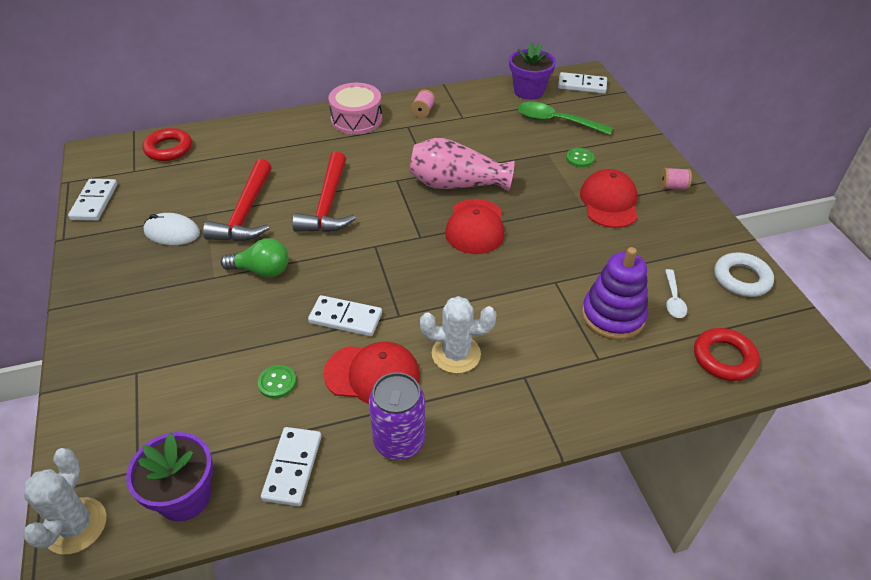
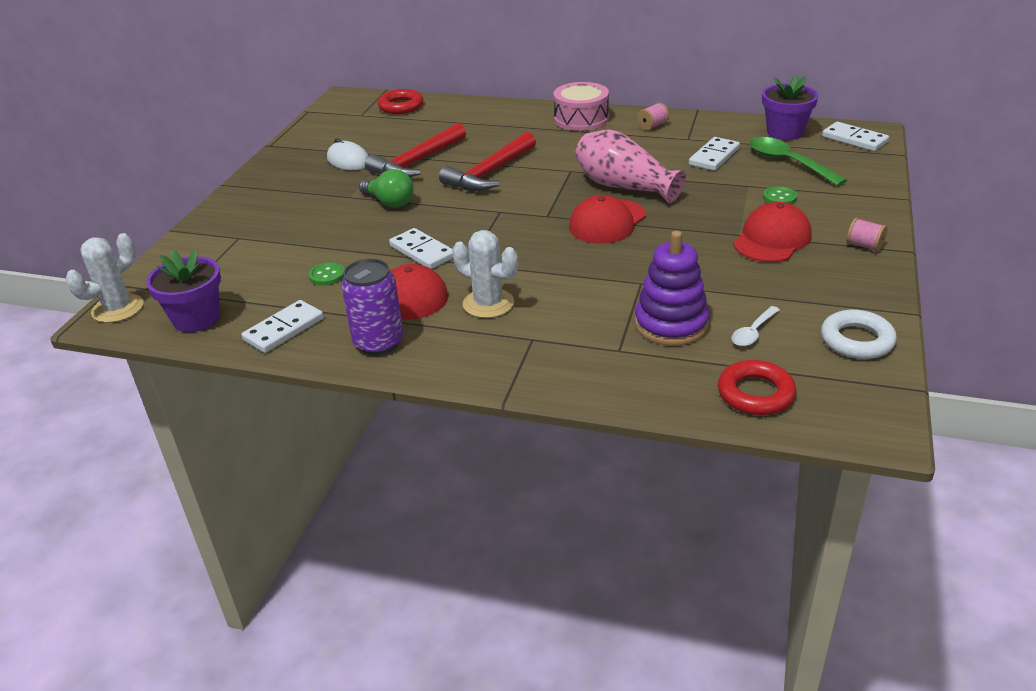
camera: 35 degrees right, 10 degrees down
white domino [68,179,117,221] -> white domino moved to [689,137,740,171]

